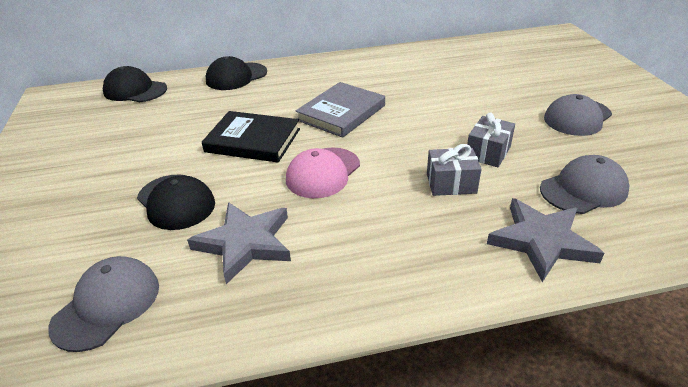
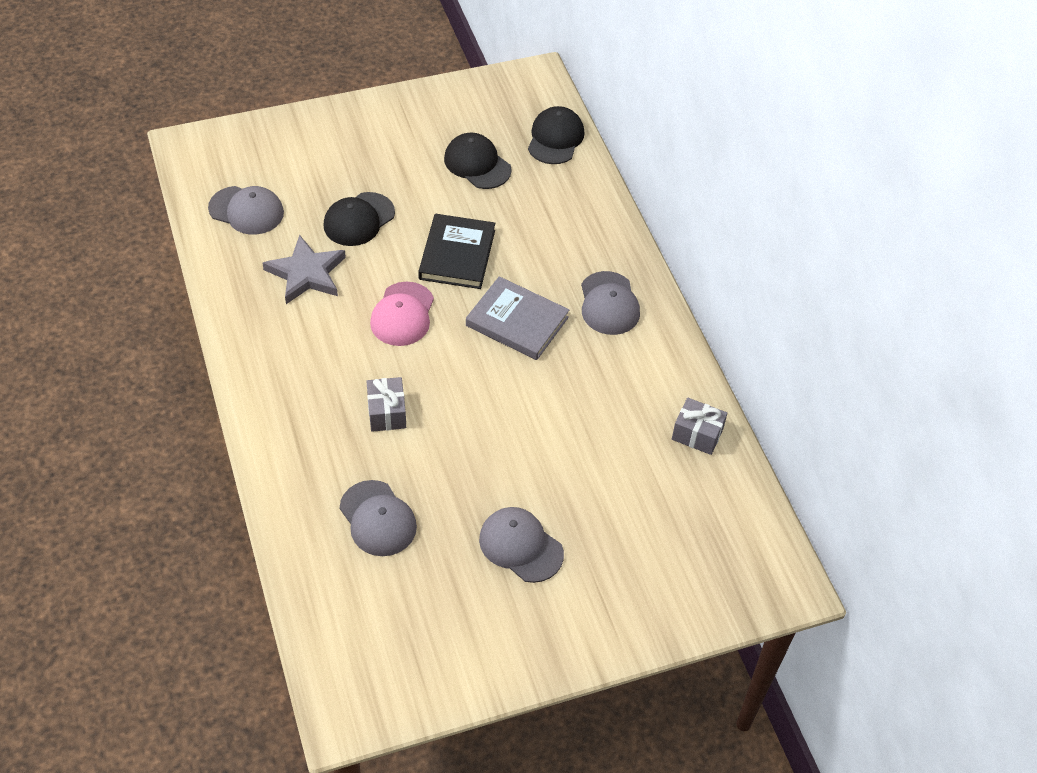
camera: 80 degrees right, 15 degrees up
black cap [206,56,267,90] -> black cap moved to [444,133,512,189]
pink cap [286,148,360,198] -> pink cap turned 105 degrees counterclockwise [370,281,434,346]
grey gift [467,112,515,167] -> grey gift moved to [672,398,728,455]
grey star [487,198,604,282] -> none
none -> grey cap [581,271,640,335]

